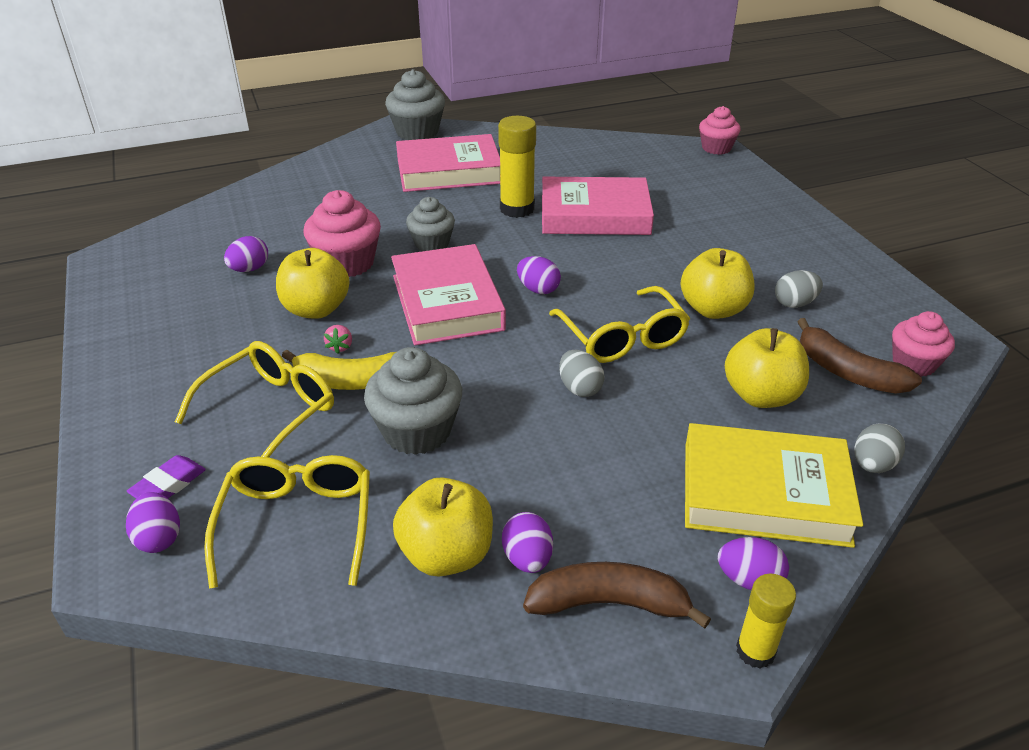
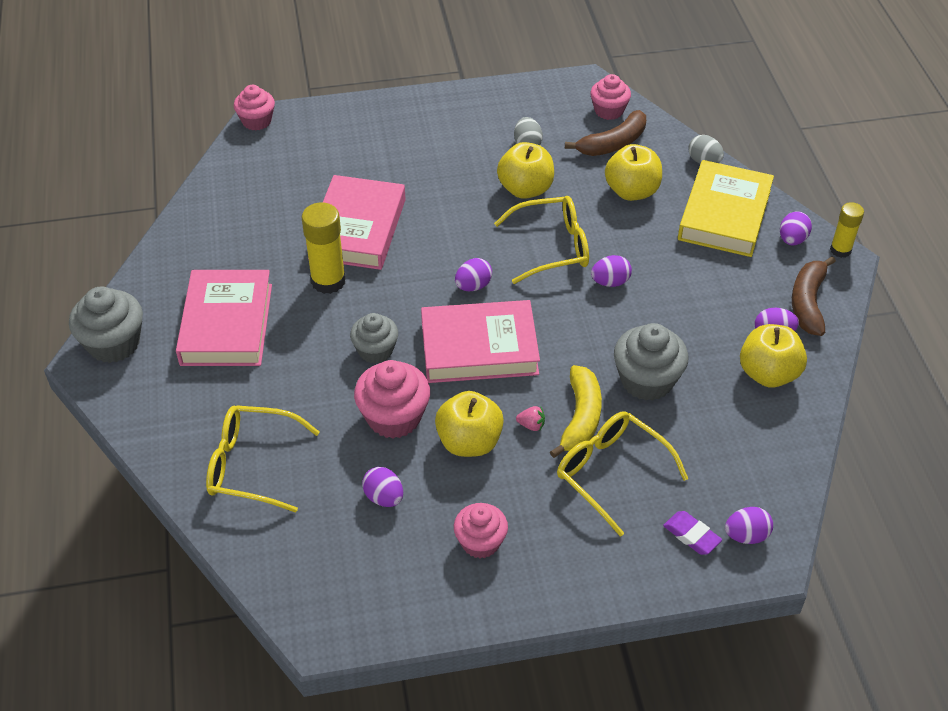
camera: 80 degrees left, 10 degrees up
yellow glasses [204,455,370,589] -> yellow glasses moved to [206,405,320,513]
grey egg [559,350,605,397] -> purple egg [591,255,632,287]
none -> pink cupcake [454,503,508,558]

